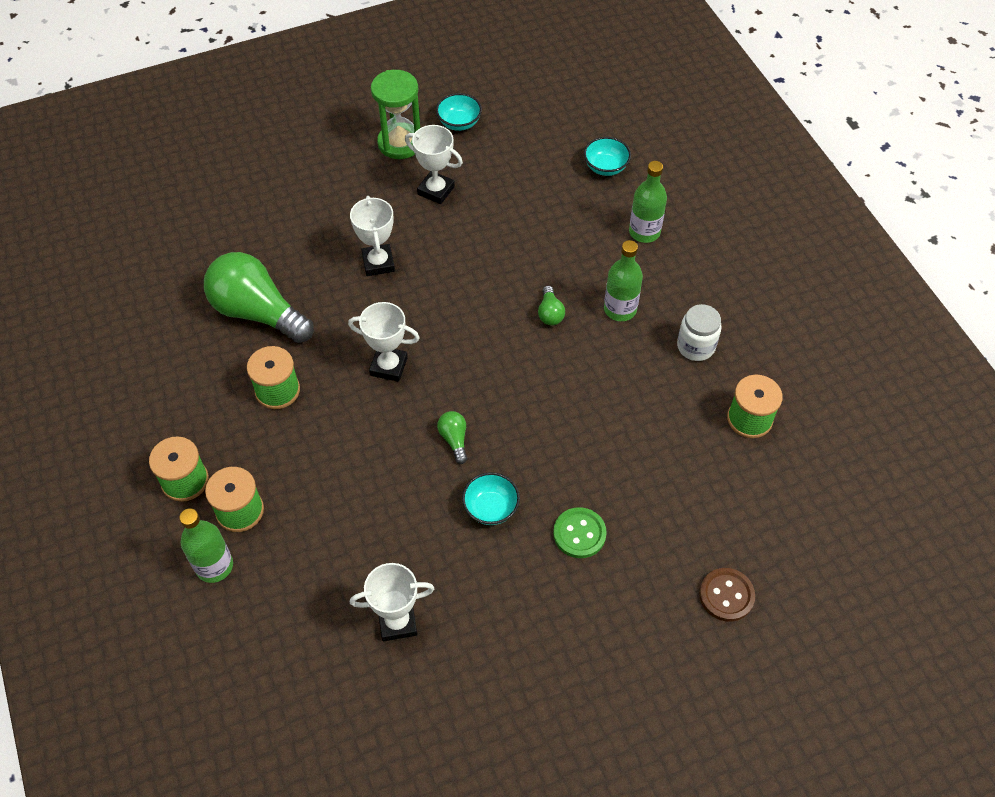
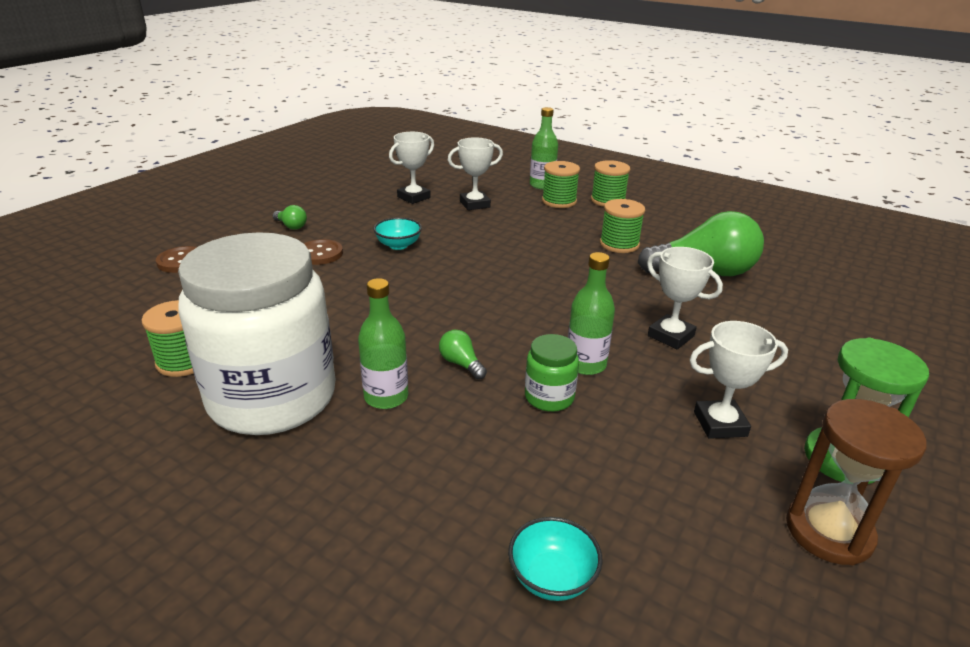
camera: 145 degrees right, 25 degrees down
white trophy [348,302,420,382] -> white trophy moved to [448,137,503,210]
turquoise bowl [436,93,482,131] -> brown hourglass [786,399,926,565]
green light bulb [437,411,467,464] -> green light bulb moved to [273,205,307,230]
green button [553,507,607,558] -> brown button [304,239,343,265]
green bottle [629,161,667,243] -> green bottle moved to [568,252,615,375]
white jar [677,304,722,361] -> white jar [178,232,336,435], size x2.48
none -> green jar [525,334,579,412]

